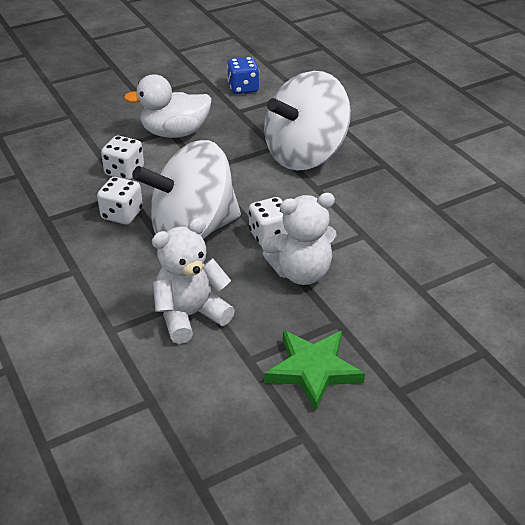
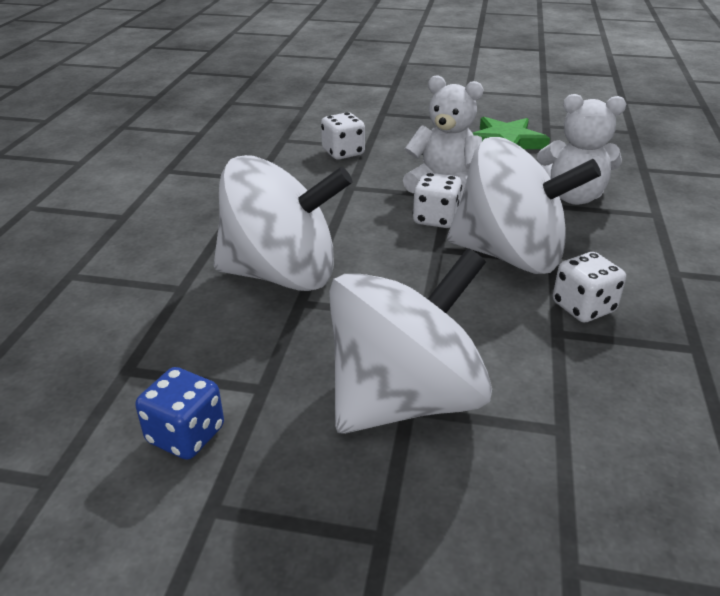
camera: 140 degrees left, 5 degrees down
white dice [101,136,144,180] -> white dice moved to [321,112,365,160]
white duck [124,74,212,138] -> white spinning top [329,248,492,434]

